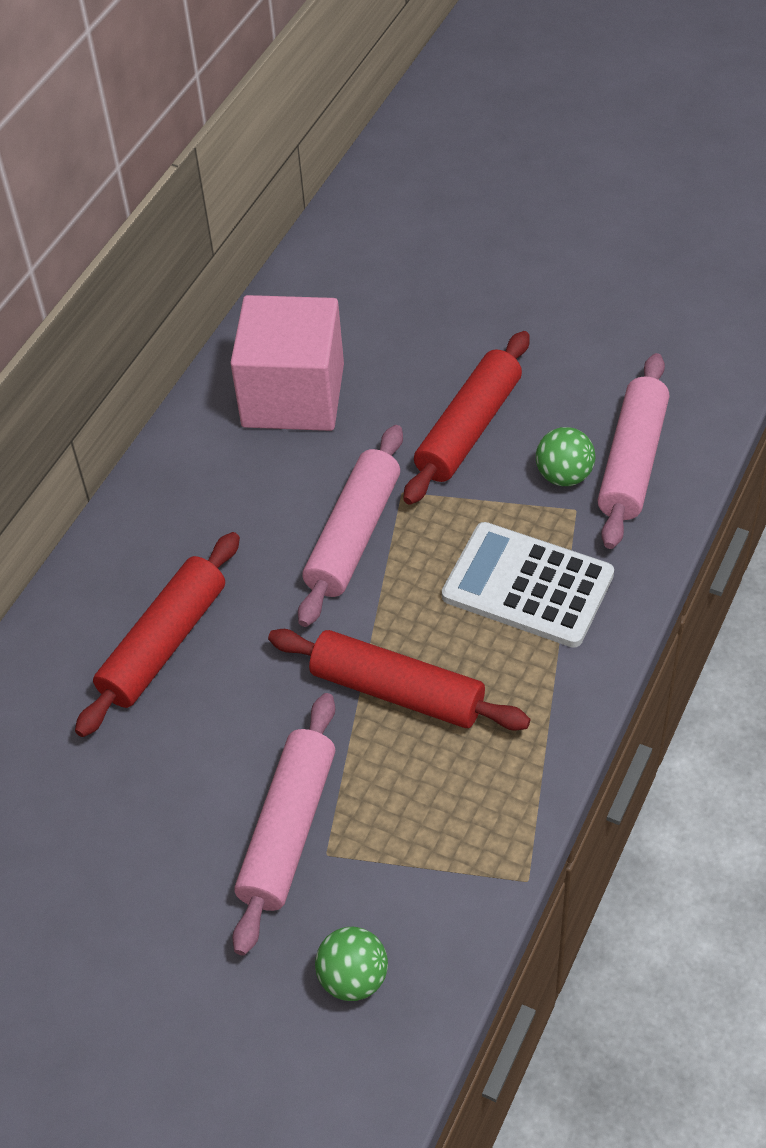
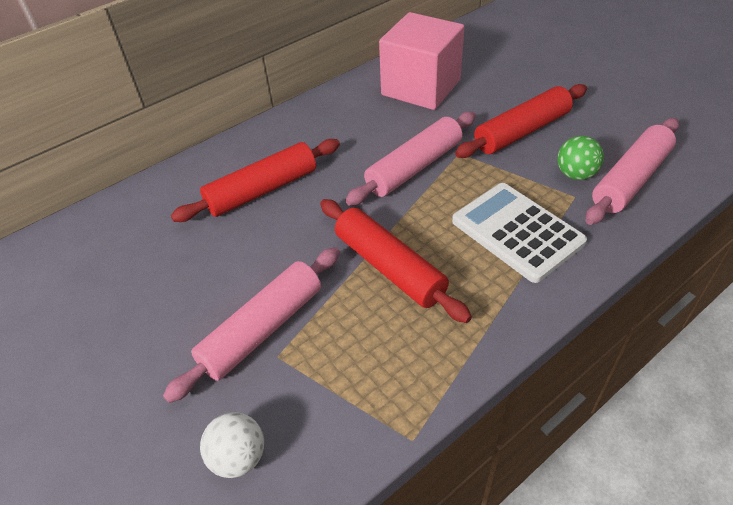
camera: 25 degrees right, 5 degrees down
green ball [315,927,388,1001] -> white ball [200,412,264,478]

